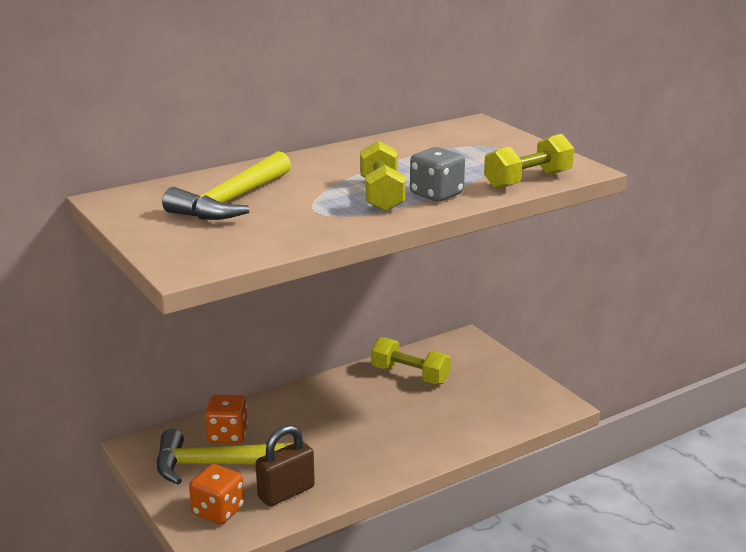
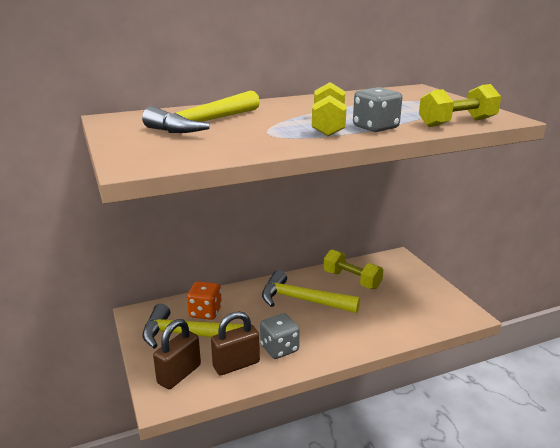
camera: 10 degrees right, 0 degrees up
orange dice [189,464,245,524] -> brown padlock [153,319,201,389]
none -> grey dice [260,313,300,359]
none -> yellow hammer [262,270,360,313]

